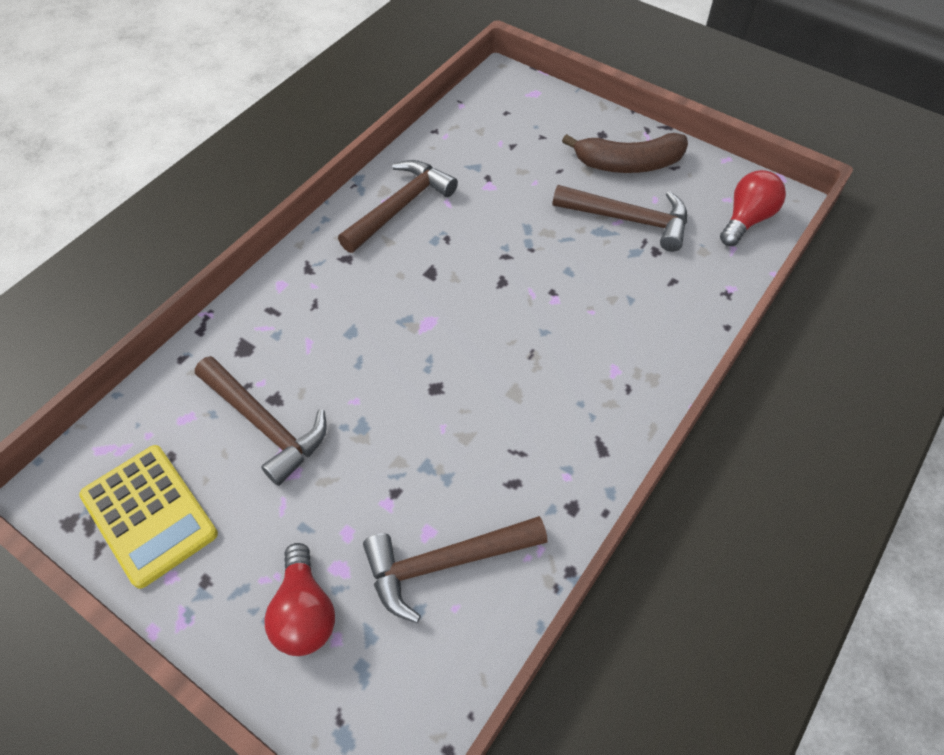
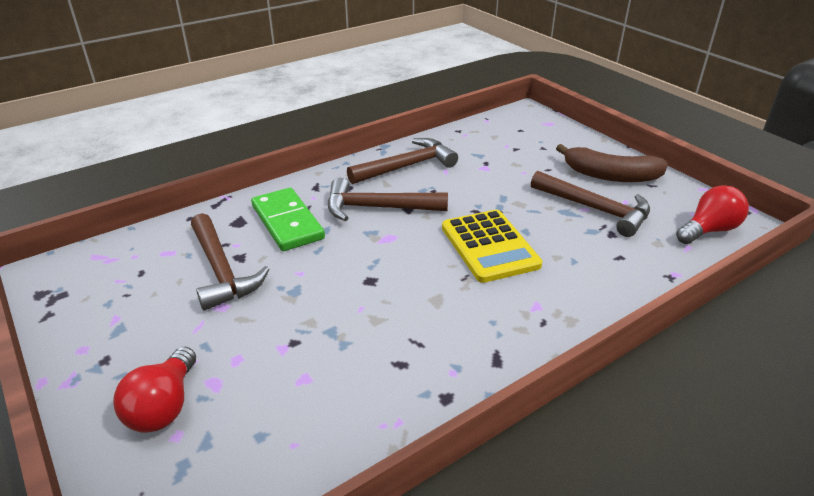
camera: 20 degrees right, 20 degrees down
yellow calculator [79,445,218,589] -> yellow calculator moved to [442,210,542,283]
brown hammer [363,516,547,623] -> brown hammer moved to [328,178,448,221]
none -> green domino [251,188,325,251]

